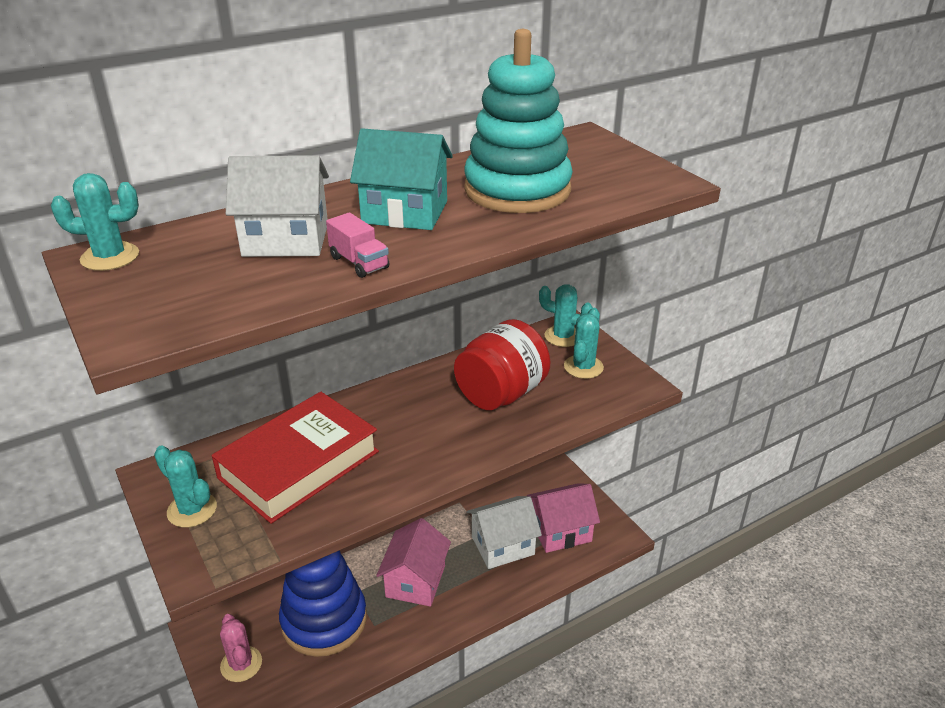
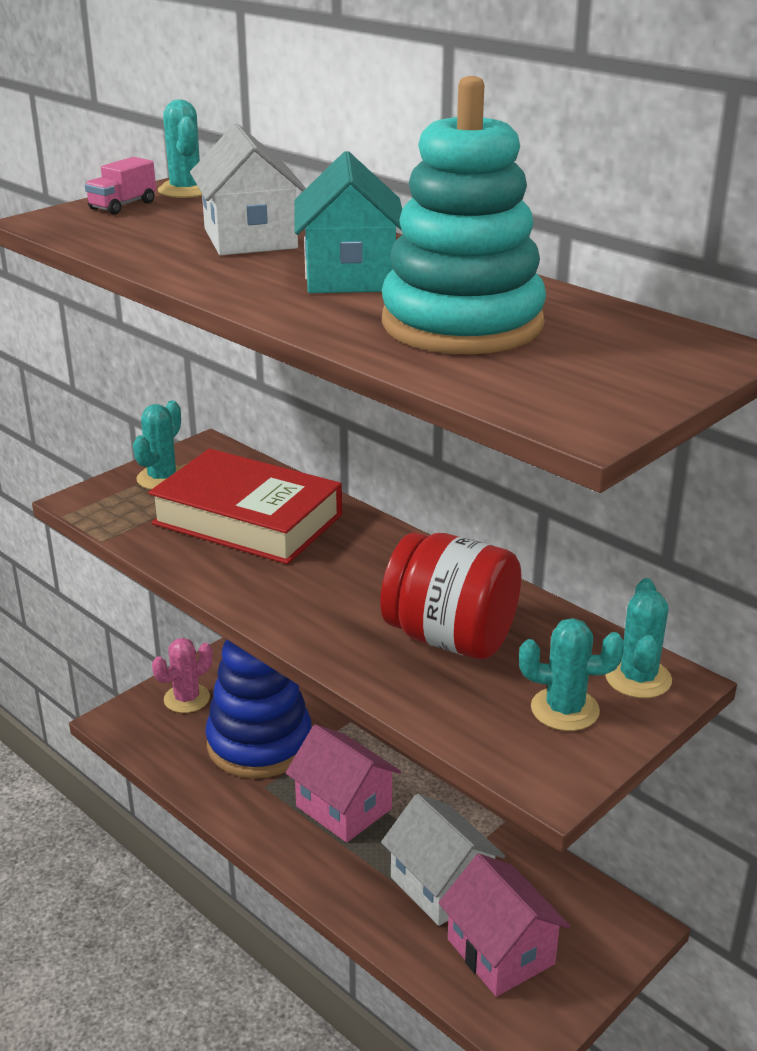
camera: 75 degrees right, 5 degrees down
pink truck [326,212,389,278] -> pink truck moved to [85,157,156,215]
pink house [376,518,451,607] -> pink house turned 45 degrees clockwise [286,724,401,843]

